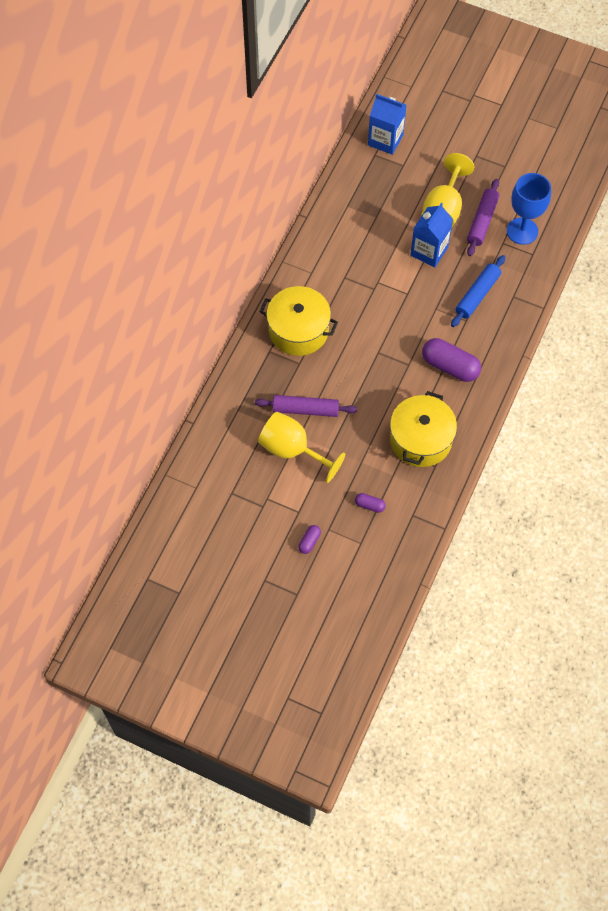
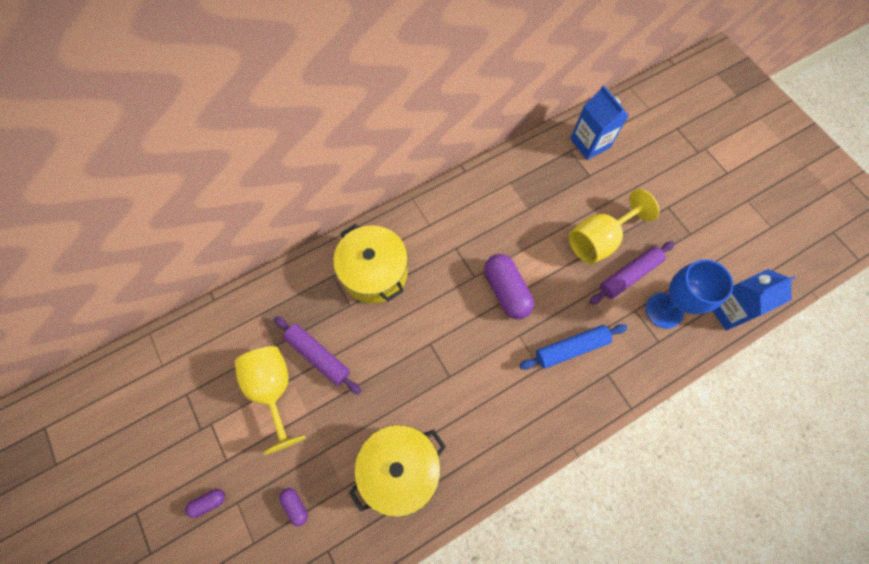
camera: 35 degrees right, 5 degrees up
blue carton [410,203,453,267] -> blue carton moved to [713,269,796,331]
purple capsule [422,338,481,382] -> purple capsule moved to [484,254,534,319]

